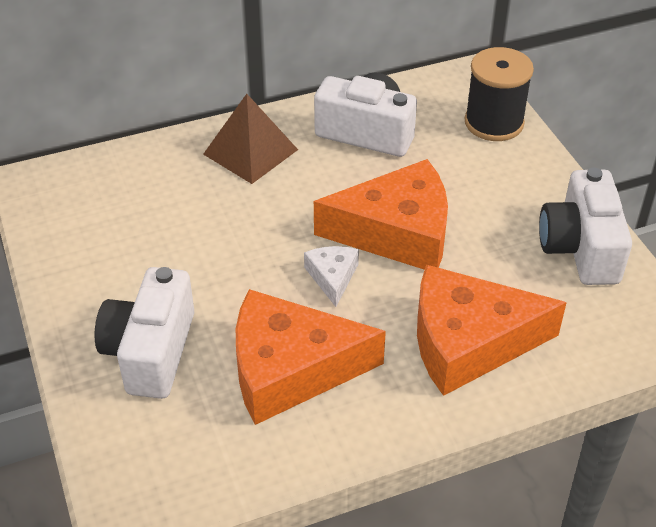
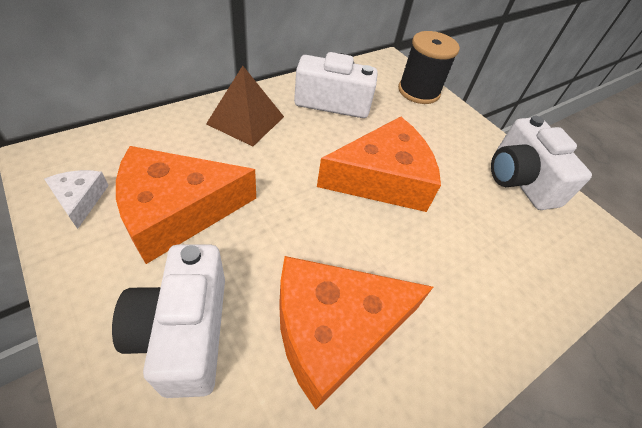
camera: 20 degrees left, 5 degrees up
white cheese [304,246,359,307] -> white cheese moved to [44,170,109,229]
orange cheese [417,264,567,396] -> orange cheese moved to [116,146,256,264]

